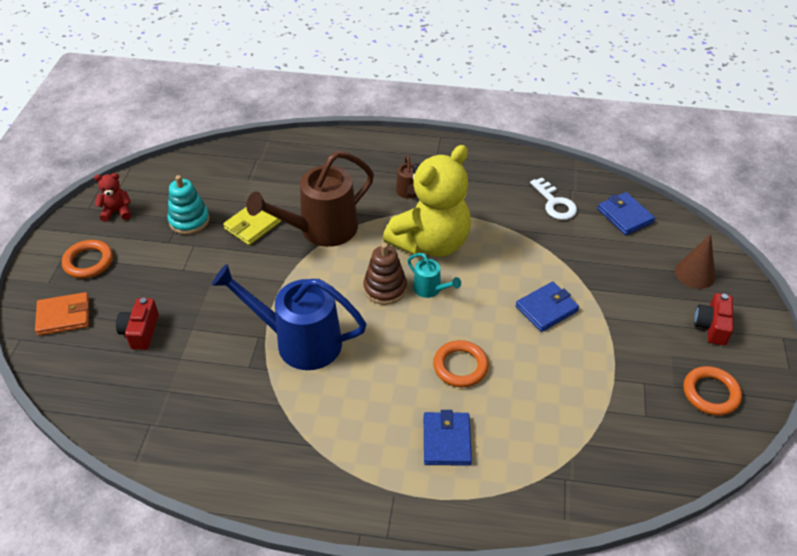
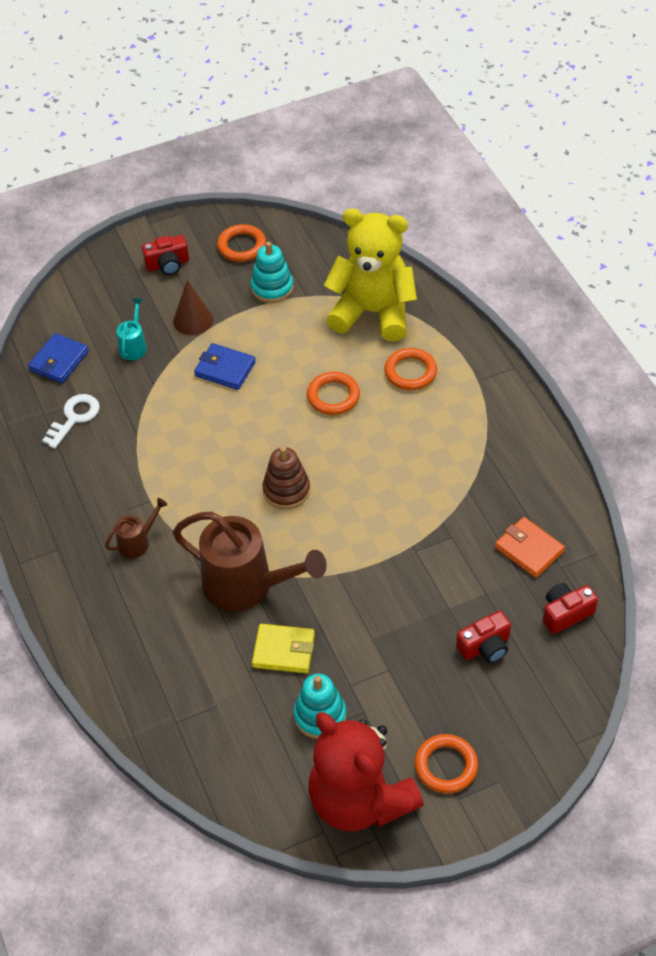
camera: 120 degrees left, 5 degrees up
orange wallet [35,292,89,336] -> orange wallet moved to [495,517,565,578]
red teddy bear [94,173,131,222] -> red teddy bear [308,712,424,832], size x2.46
blue watering can [211,264,366,370] -> none
yellow teddy bear [383,145,471,257] -> yellow teddy bear moved to [324,208,417,342]
turquoise watering can [407,253,461,298] -> turquoise watering can moved to [116,298,147,360]
blue wallet [424,410,472,466] -> orange ring [384,348,437,390]
brown cone [675,234,716,289] -> brown cone moved to [173,280,213,335]
none -> turquoise stacking toy [250,242,294,303]
none -> red camera [543,583,598,634]

